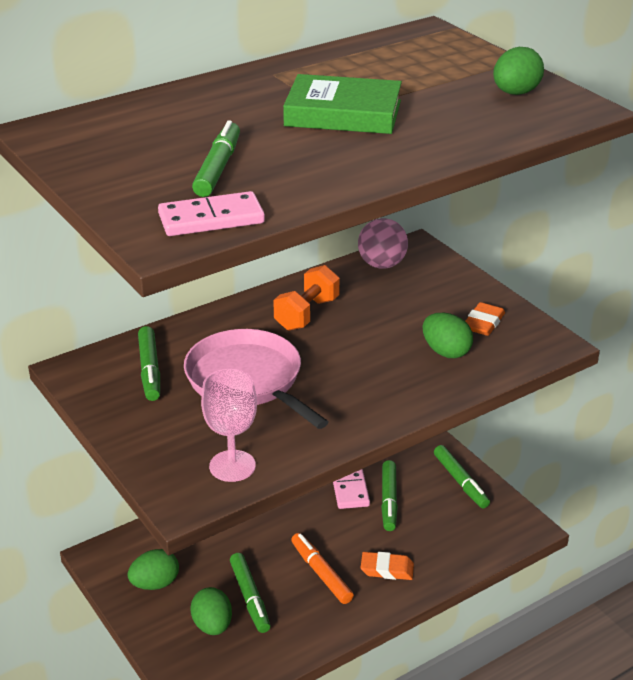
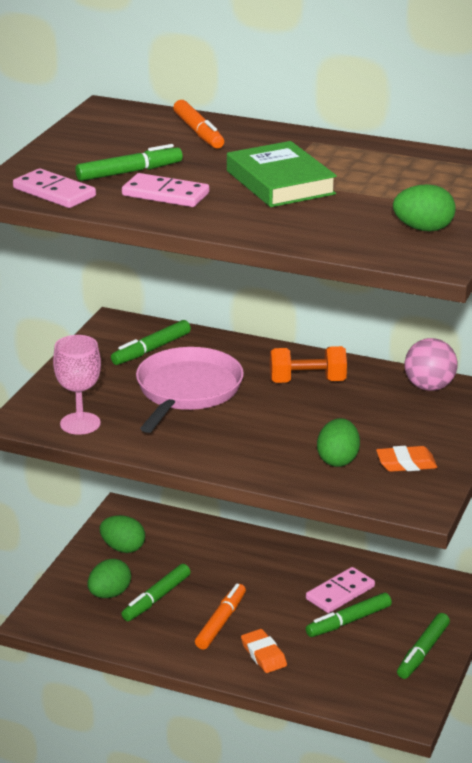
camera: 55 degrees right, 5 degrees down
none -> pink domino [122,173,209,207]
none -> orange marker [173,100,224,149]

